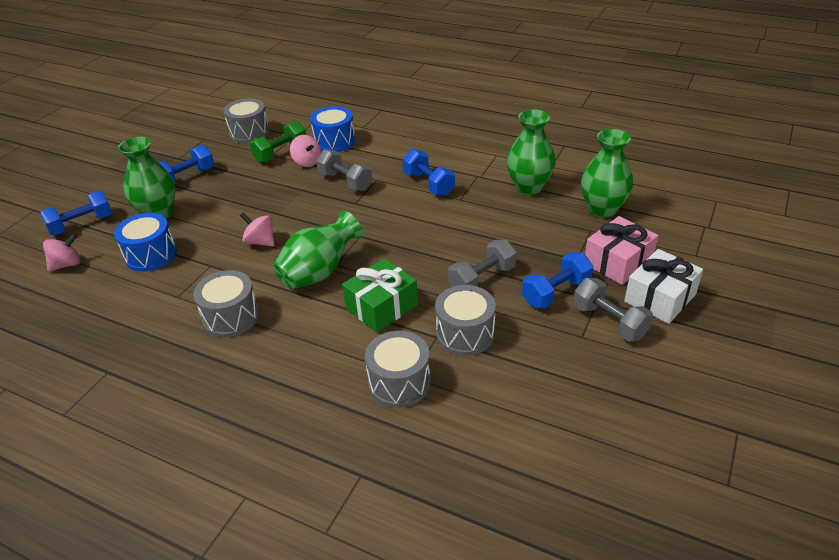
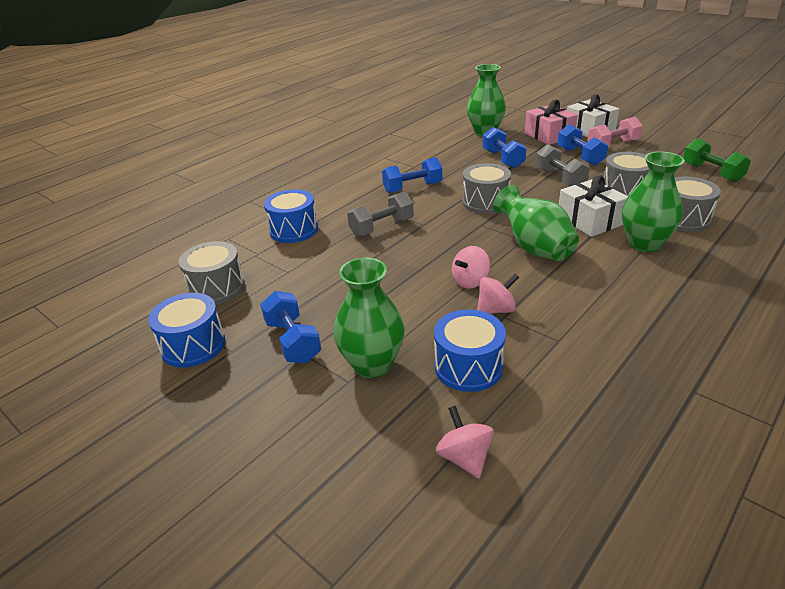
camera: 75 degrees left, 5 degrees down
blue dumbbell [40,191,112,236] -> blue dumbbell moved to [483,127,527,168]
grey drum [193,270,259,337] -> grey drum moved to [462,163,511,214]
green dumbbell [250,121,306,163] -> green dumbbell moved to [683,138,751,182]
pink spinning top [290,135,321,167] -> pink spinning top moved to [477,274,519,314]
green gift [342,258,418,333] -> white gift [559,175,628,237]
green vase [507,109,556,195] -> green vase moved to [622,151,685,252]
grey dumbbell [573,278,653,342] -> pink dumbbell [587,116,643,147]
none -> blue drum [148,293,225,368]

